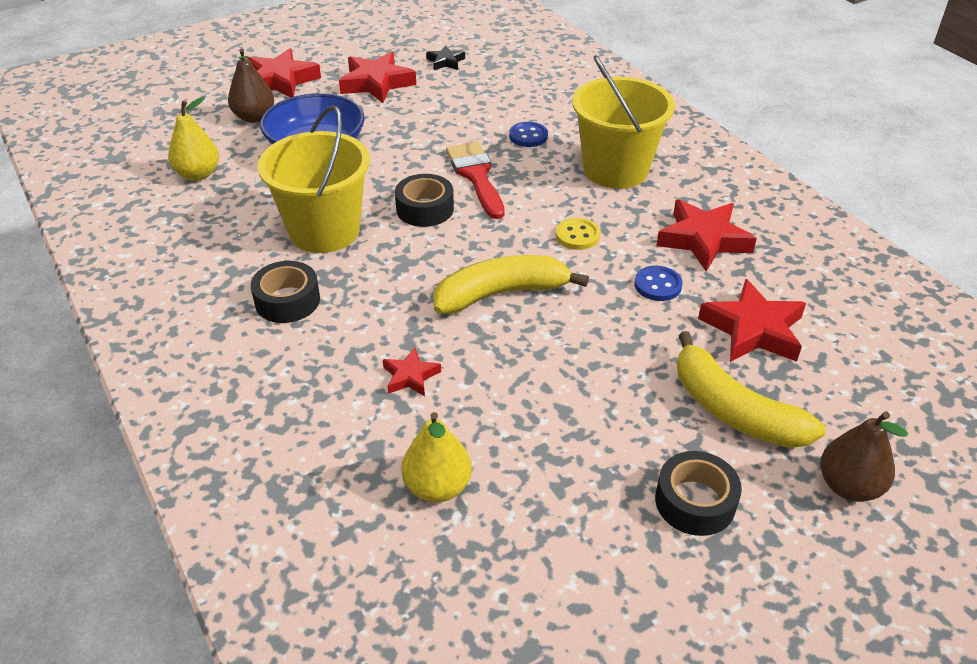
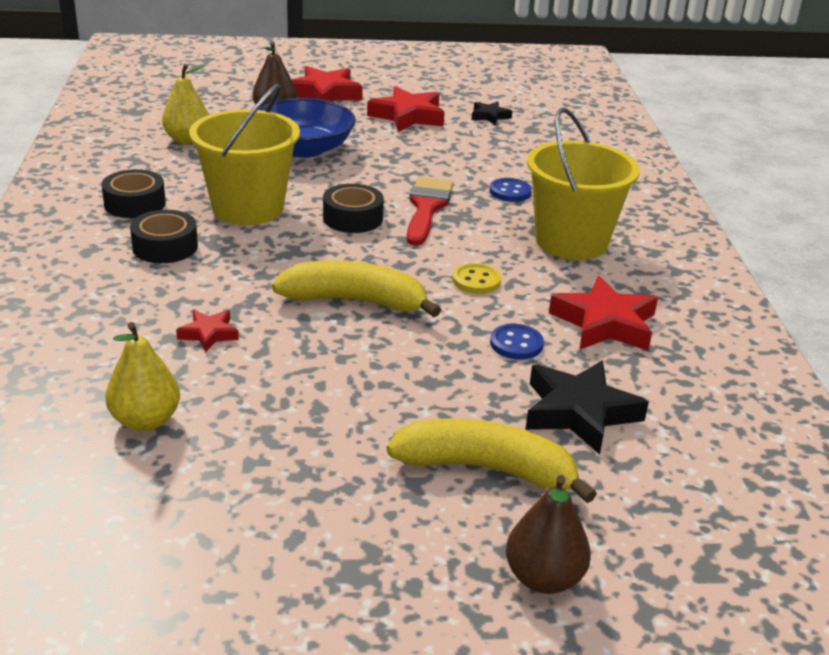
camera: 25 degrees right, 10 degrees down
black tape [655,451,742,536] -> black tape moved to [102,169,166,218]
yellow banana [677,331,826,448] -> yellow banana turned 120 degrees clockwise [387,418,597,503]
red star [698,279,806,362] -> black star [525,361,649,455]

